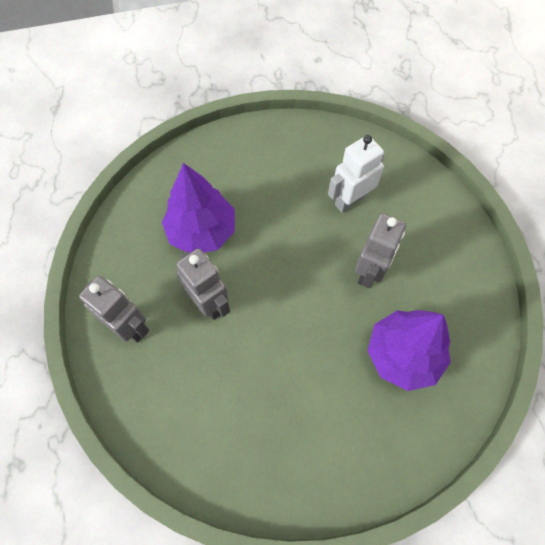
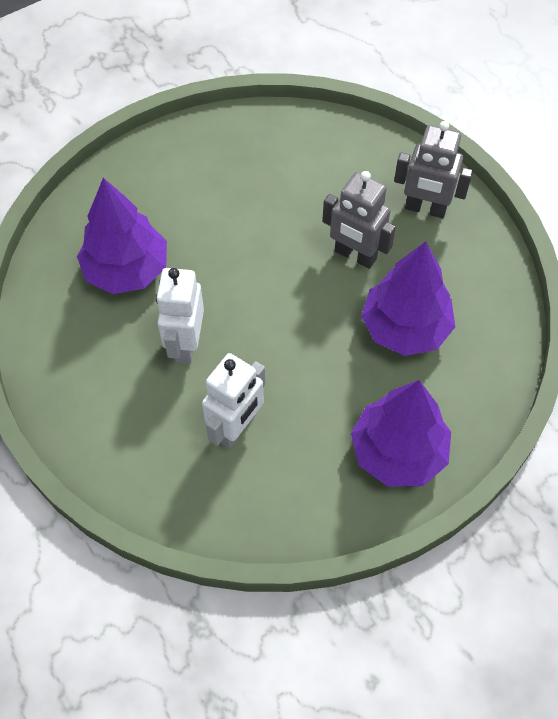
camera: 160 degrees right, 5 degrees down
grey robot [355,213,406,288] -> white robot [156,268,204,364]
none -> purple tree [351,380,451,487]

